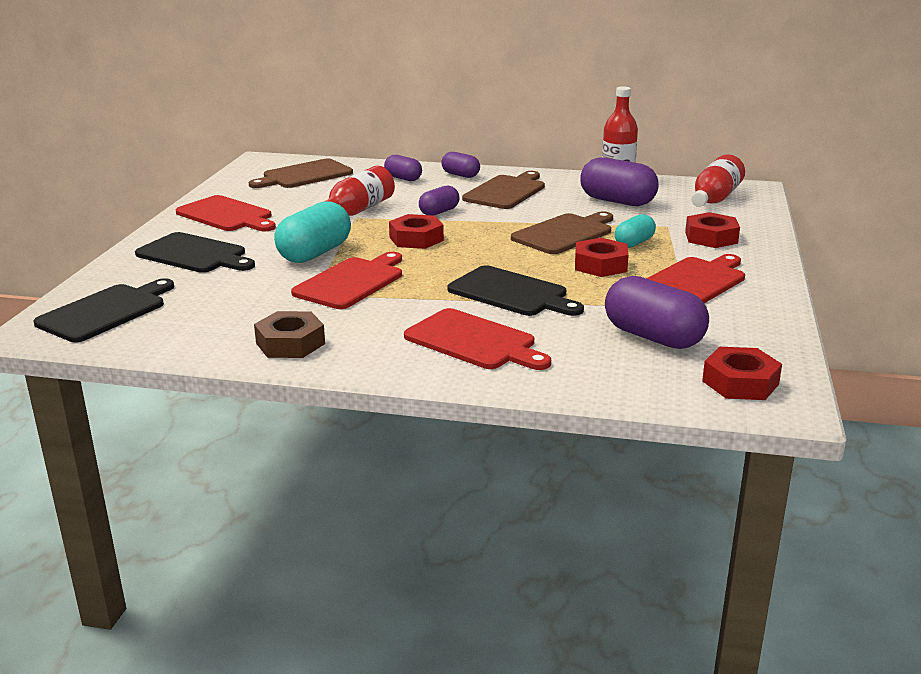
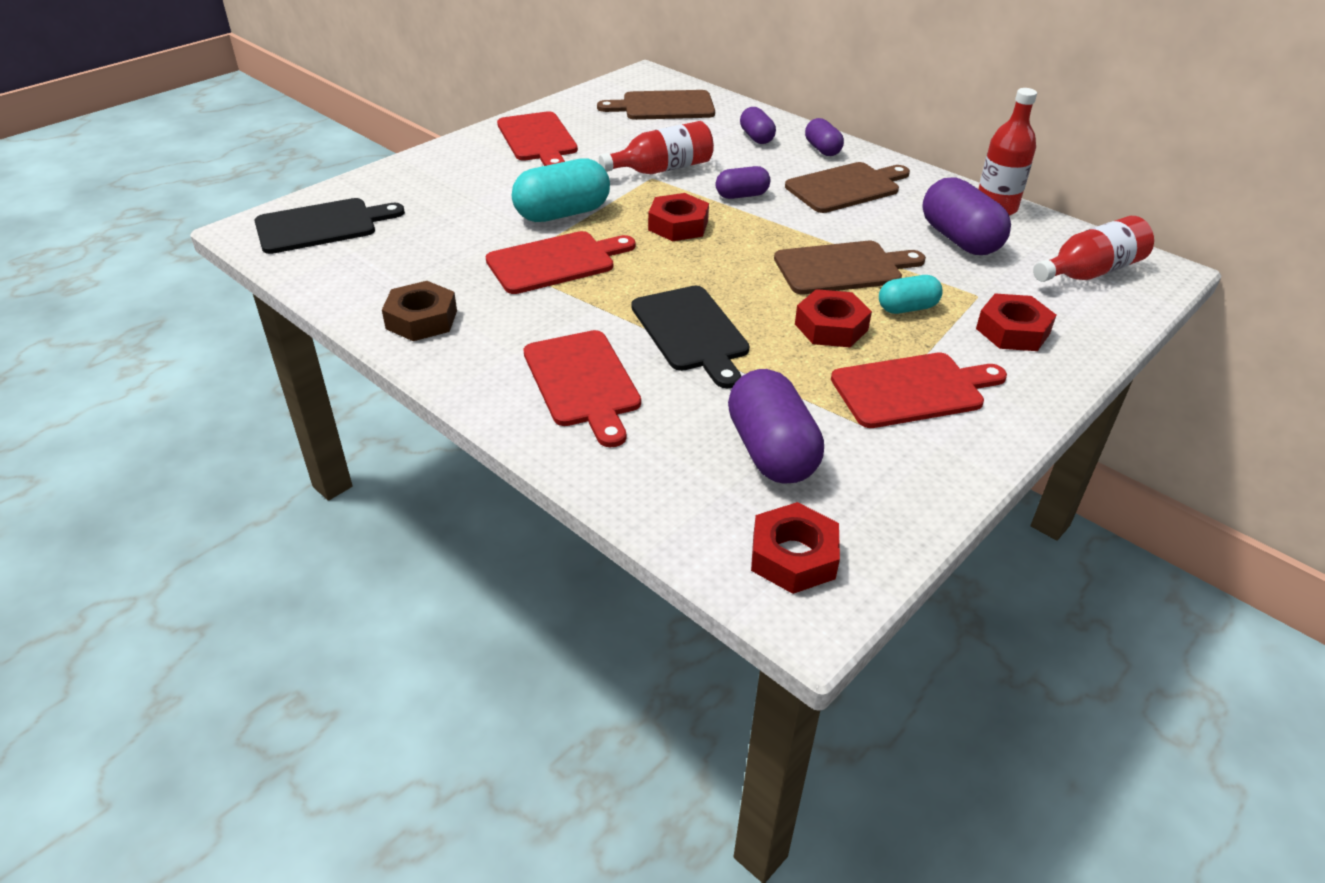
camera: 30 degrees right, 15 degrees up
black cutting board [135,232,255,273] -> none

